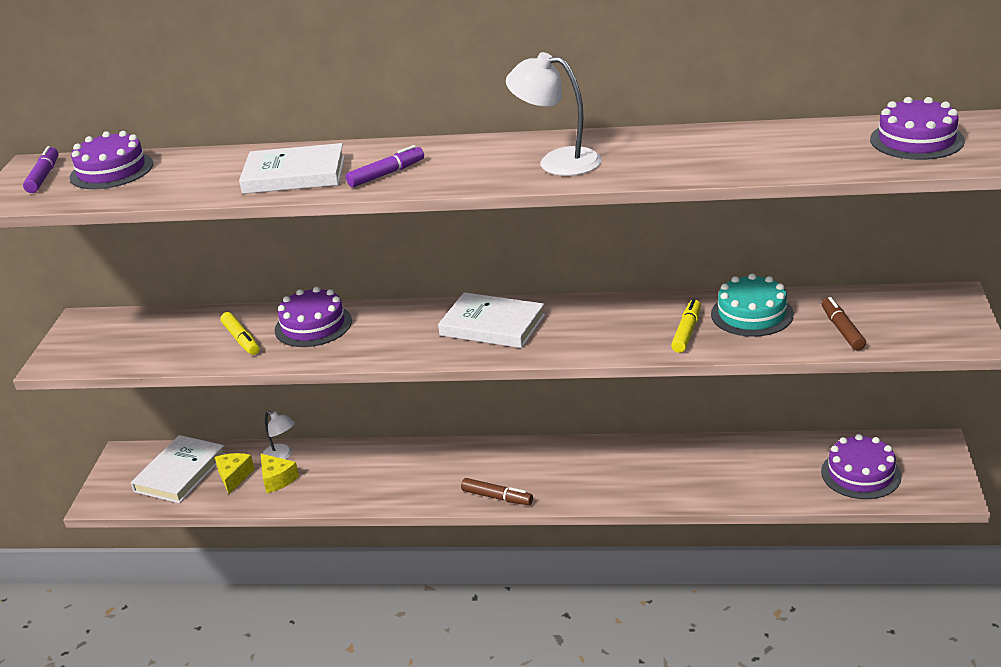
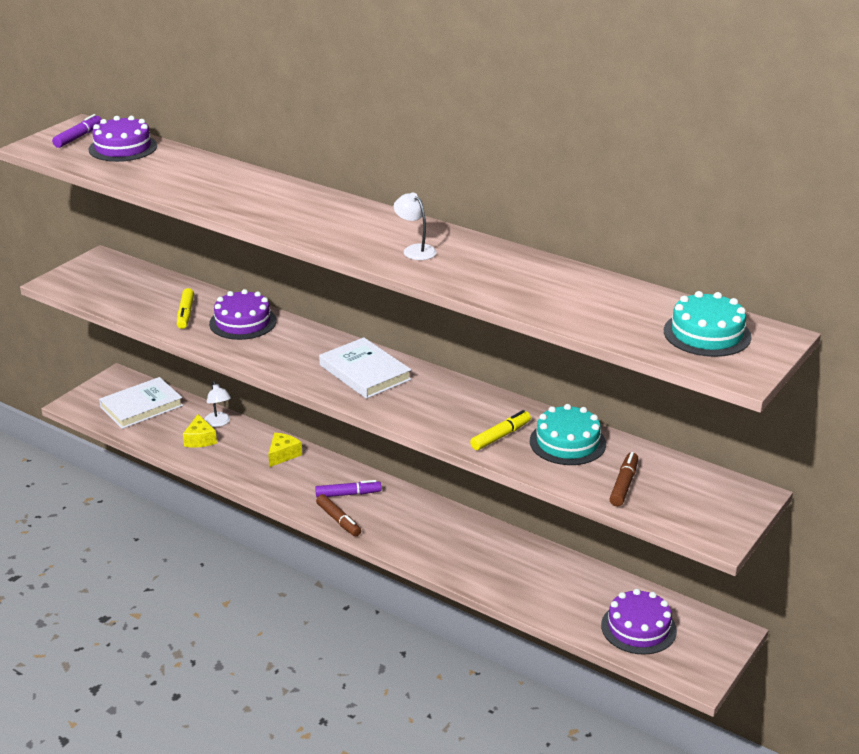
camera: 25 degrees right, 0 degrees up
yellow cheese [215,453,255,494] -> yellow cheese moved to [268,433,302,467]
white book [239,143,345,194] -> none
purple marker [346,145,424,187] -> purple marker moved to [315,480,381,497]
white lamp [506,52,602,176] -> white lamp [394,193,437,260], size x0.61
purple cake [870,97,965,160] -> turquoise cake [664,291,751,357]

